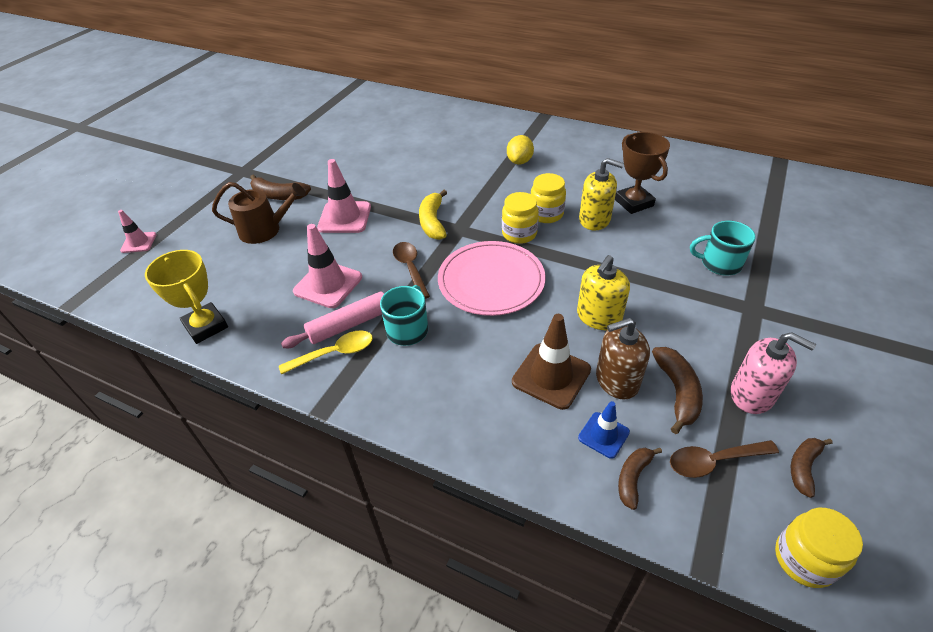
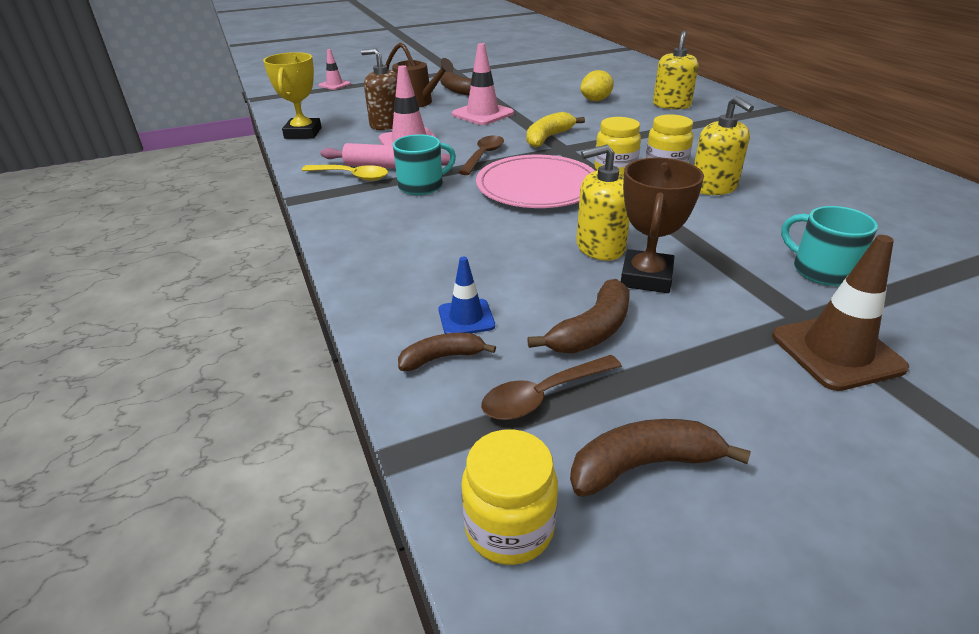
camera: 40 degrees right, 10 degrees down
yellow lemon [507,135,534,164] -> yellow lemon moved to [580,70,614,101]
brown traffic cone [512,314,591,410] -> brown traffic cone moved to [772,235,909,391]
brown soap dispenser [596,318,650,400] -> brown soap dispenser moved to [361,48,397,130]
brown trophy [615,132,670,214] -> brown trophy moved to [621,157,704,293]
brown spoon [670,440,779,478] -> brown spoon turned 60 degrees counterclockwise [481,355,622,420]
pink soap dispenser [731,332,816,414] -> none
brown banana [791,438,833,498] -> brown banana [570,419,751,497], size x1.51
none -> yellow soap dispenser [653,31,698,110]

